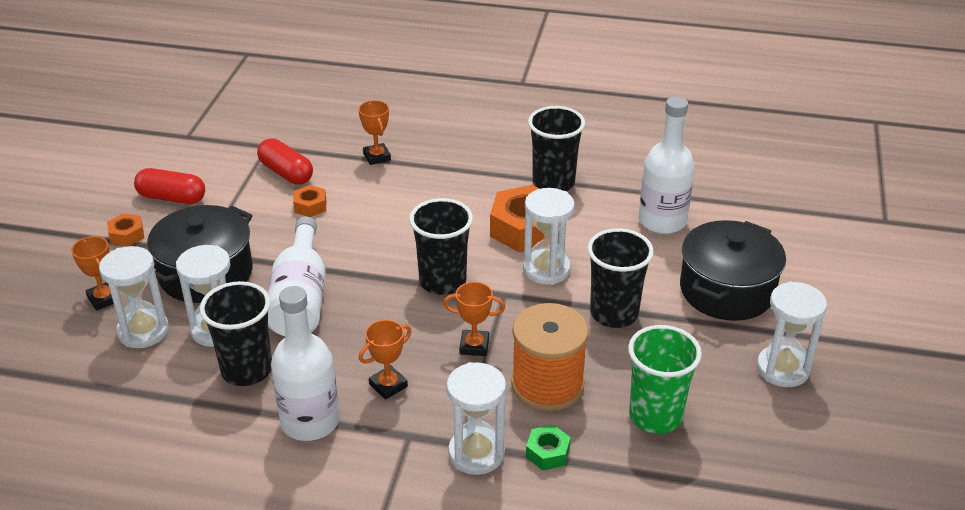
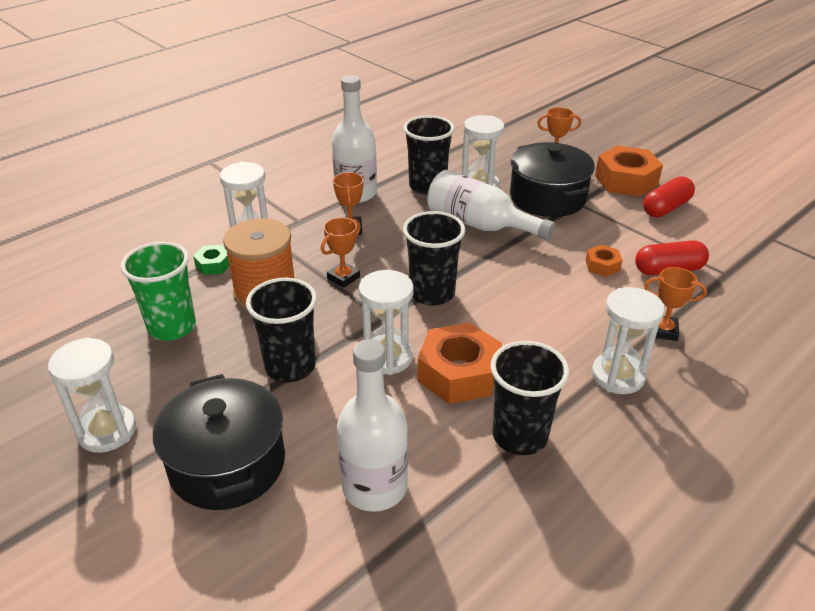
camera: 125 degrees right, 0 degrees up
white hourglass [99,246,169,348] -> white hourglass moved to [592,287,665,394]
orange nut [107,213,144,246] -> orange nut [595,145,663,197], size x2.01

